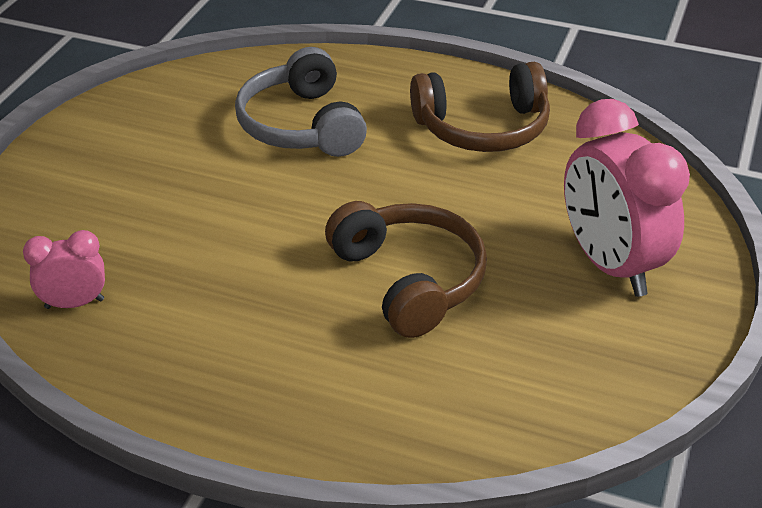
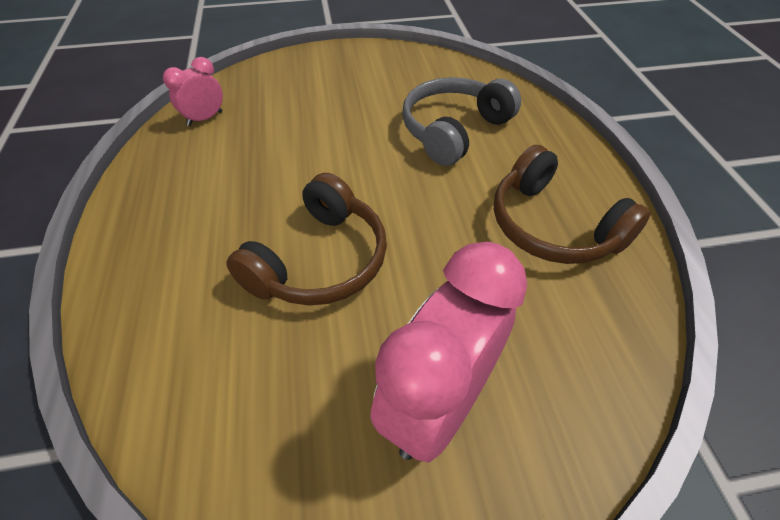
camera: 60 degrees right, 10 degrees up
pink clock [23,230,105,309] -> pink clock turned 90 degrees counterclockwise [163,57,223,126]

